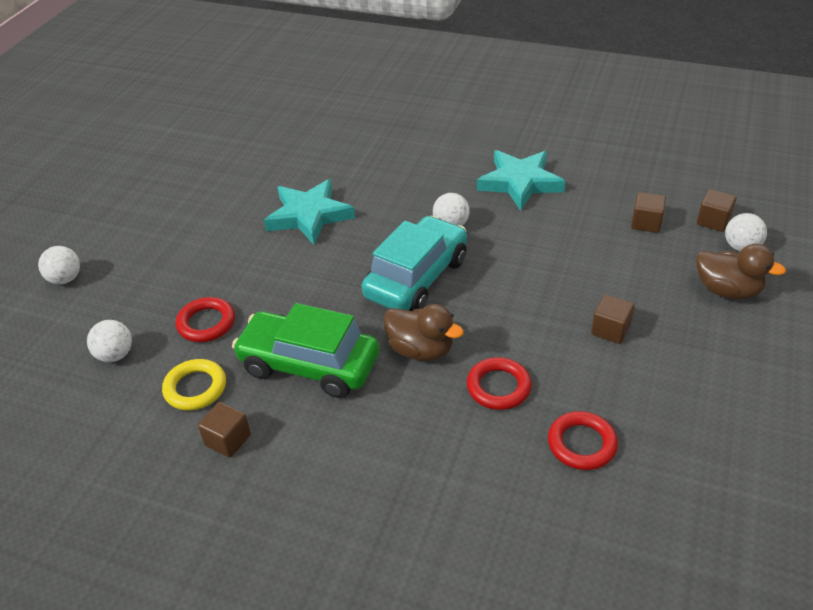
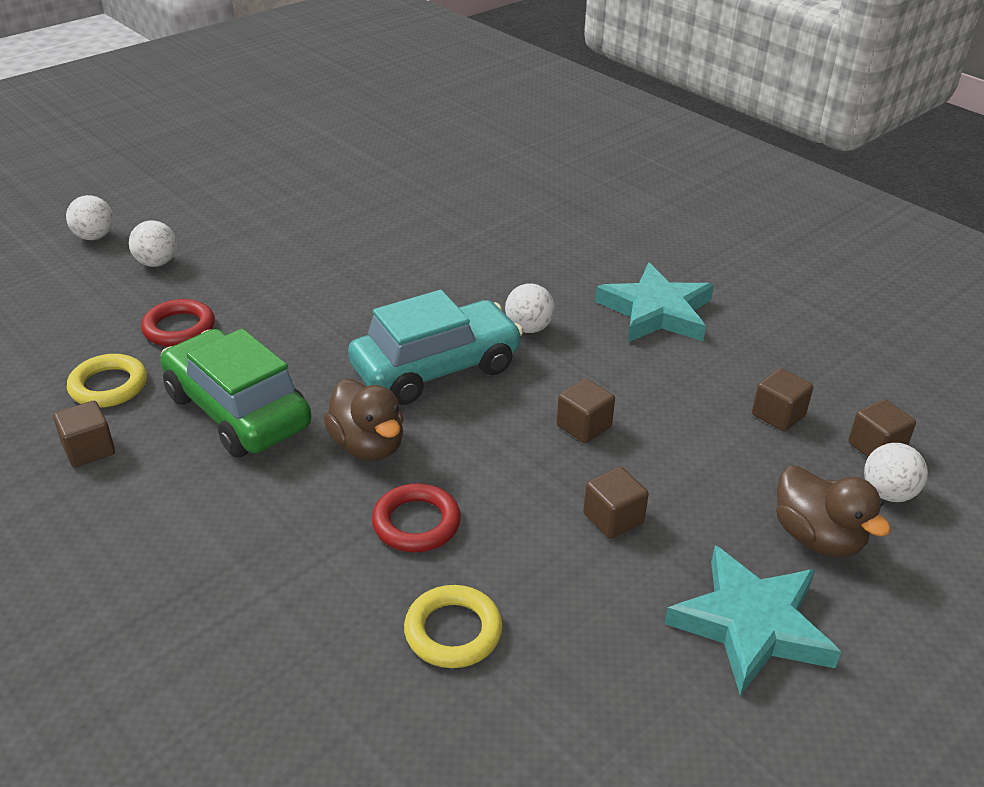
camera: 25 degrees right, 5 degrees down
white ball [87,320,132,362] -> white ball moved to [129,221,177,267]
turquoise star [264,179,355,245] -> turquoise star moved to [665,545,841,695]
red ring [548,411,618,470] -> yellow ring [404,585,503,668]
none -> brown cube [556,378,615,443]

